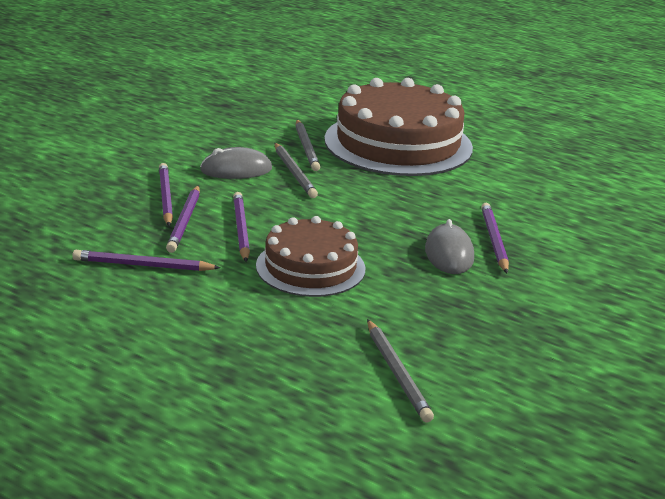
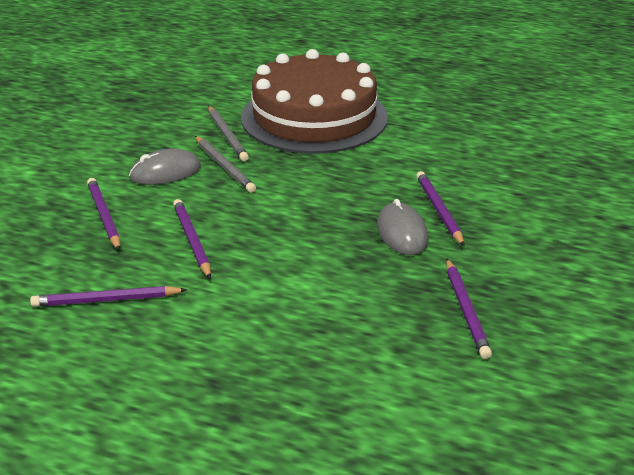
camera: 10 degrees left, 5 degrees up
purple pencil [166,185,200,253] -> purple pencil moved to [446,259,492,359]
brown cake [256,216,366,297] -> none
grey pencil [367,319,434,422] -> none

